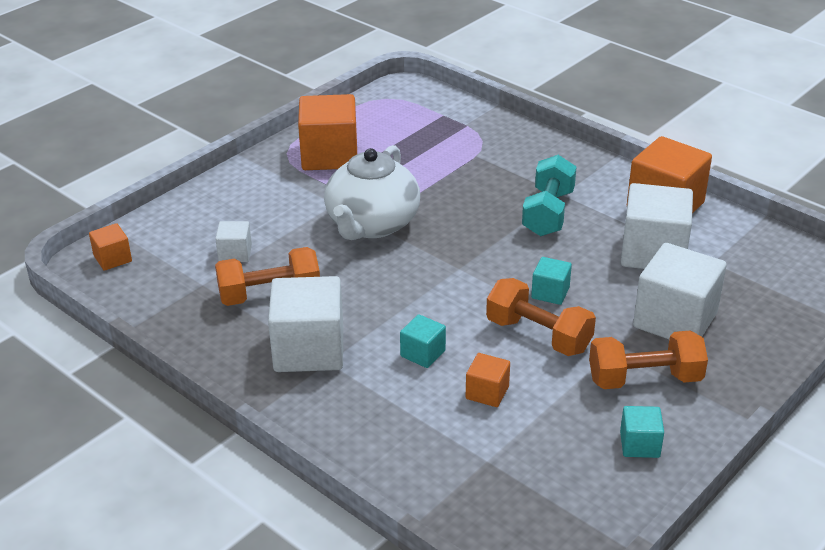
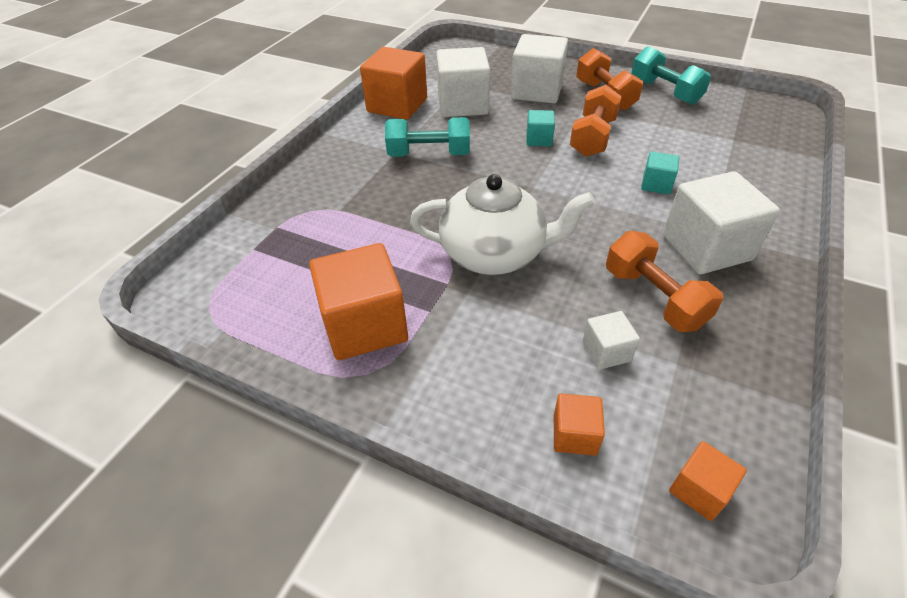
camera: 105 degrees left, 10 degrees up
orange cube [466,353,510,407] -> orange cube moved to [554,394,605,456]
turquoise cube [620,406,664,458] -> turquoise dumbbell [631,46,711,105]

